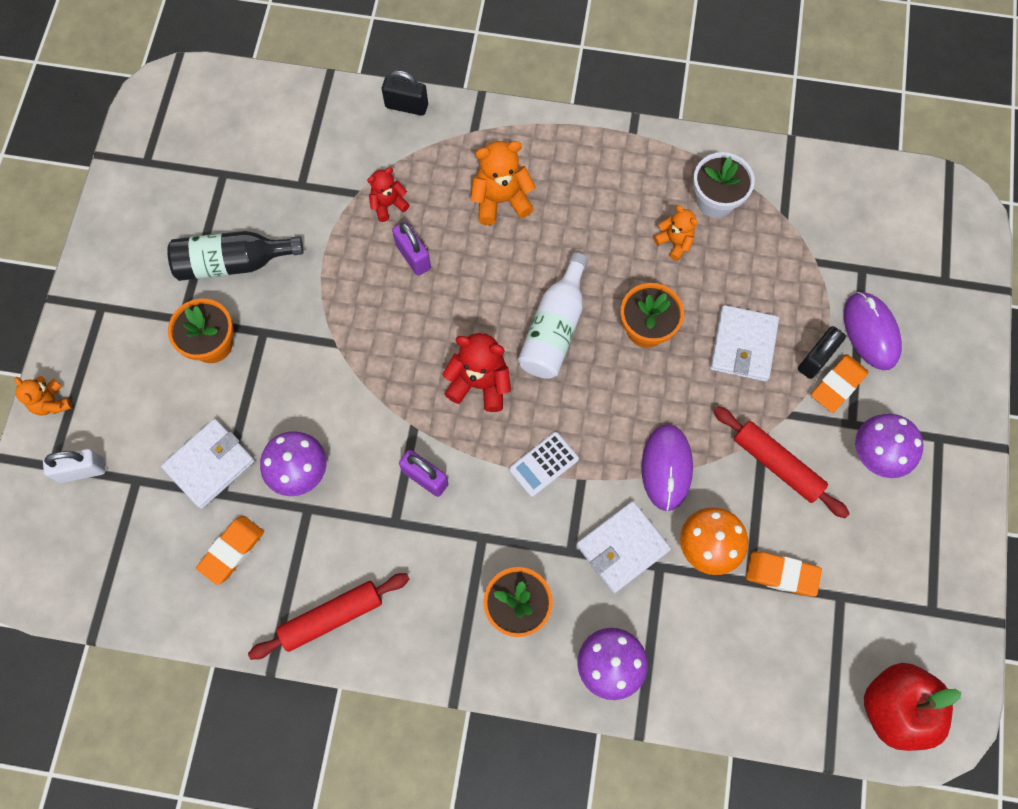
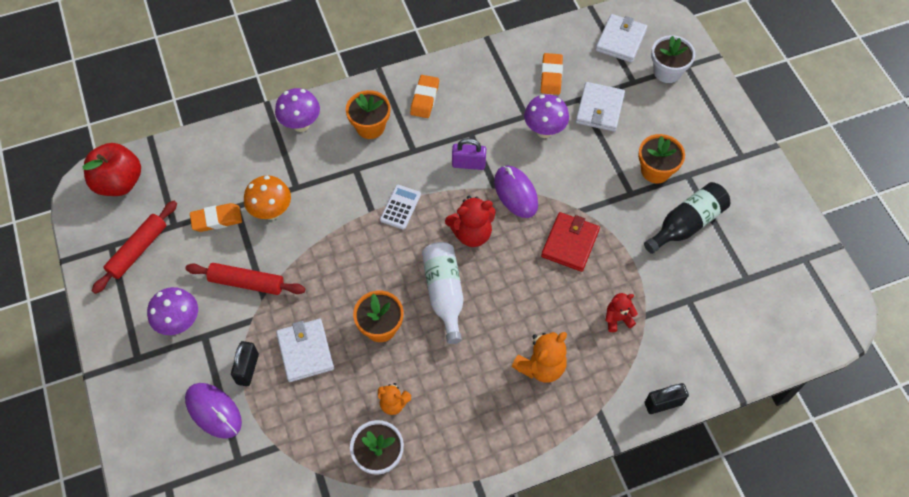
camera: 150 degrees right, 10 degrees down
orange teddy bear [15,376,72,416] -> none
white padlock [43,449,105,483] -> white flower pot [651,35,695,83]
red rolling pin [248,573,409,660] -> red rolling pin moved to [92,201,177,294]
red teddy bear [367,167,410,222] -> red teddy bear turned 135 degrees counterclockwise [605,293,638,332]
purple padlock [392,221,431,276] -> none
white wallet [577,501,671,593] -> white wallet moved to [595,14,647,63]
purple mouse [641,424,693,511] -> purple mouse moved to [494,166,538,218]
orange eraser [811,354,869,413] -> orange eraser moved to [410,75,439,118]
none -> red wallet [541,212,600,272]

